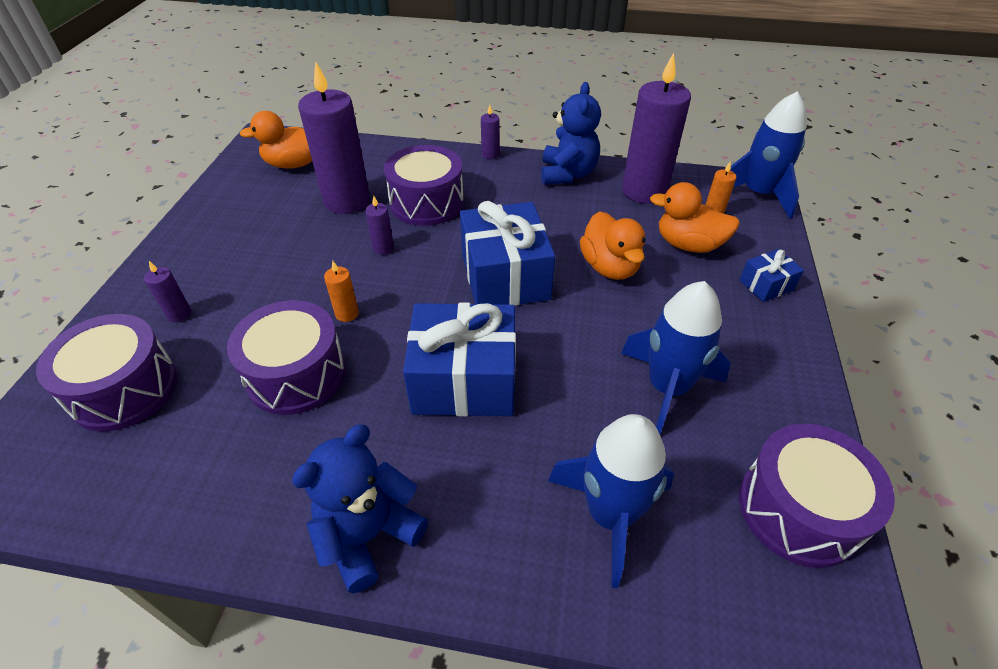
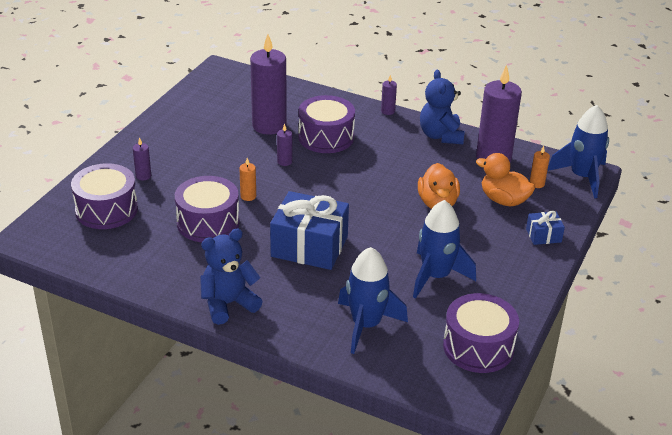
camera: 15 degrees right, 10 degrees down
orange duck [239,111,312,169] -> none
blue gift [460,201,555,306] -> none
blue teddy bear [541,82,601,185] -> blue teddy bear turned 150 degrees clockwise [420,70,465,144]

